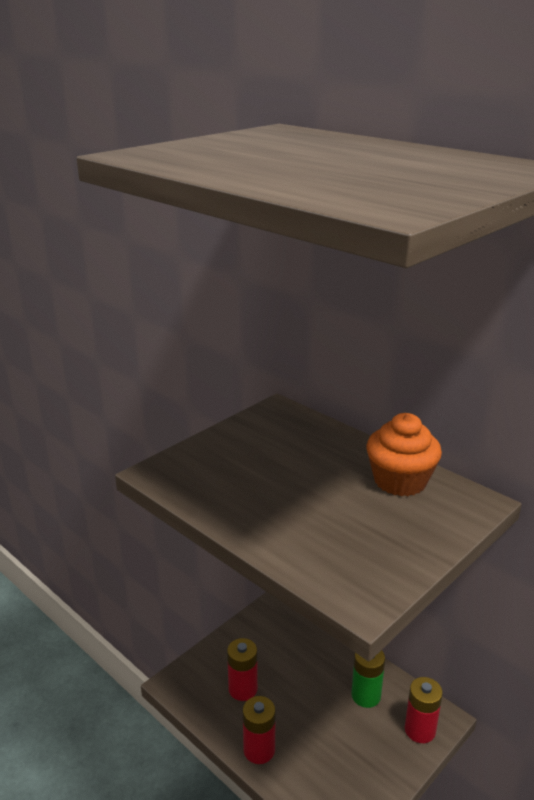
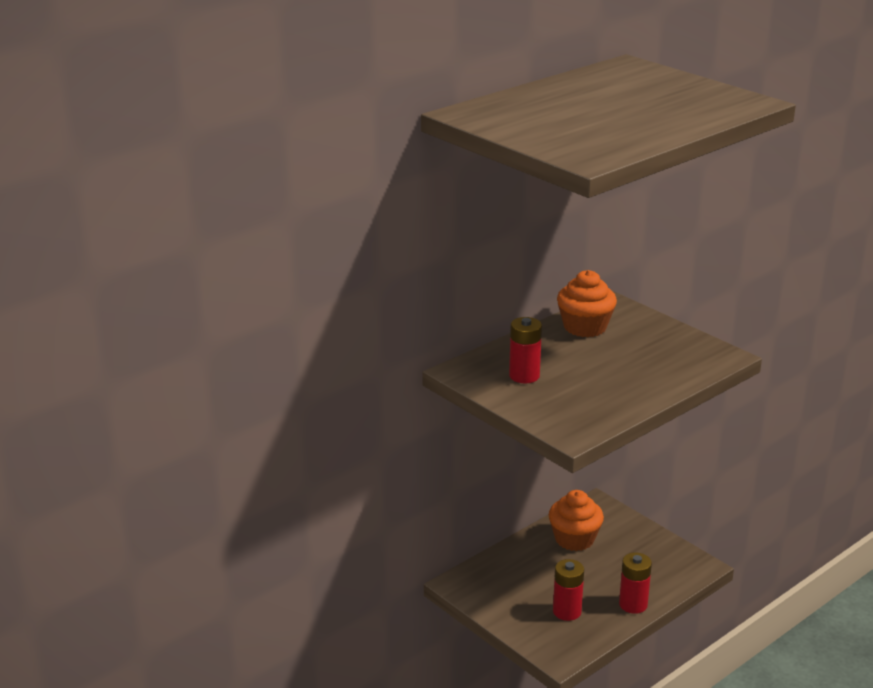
camera: 85 degrees left, 0 degrees up
green battery [351,650,385,708] -> orange cupcake [549,490,604,551]
red battery [405,677,443,743] -> red battery moved to [509,317,542,383]

